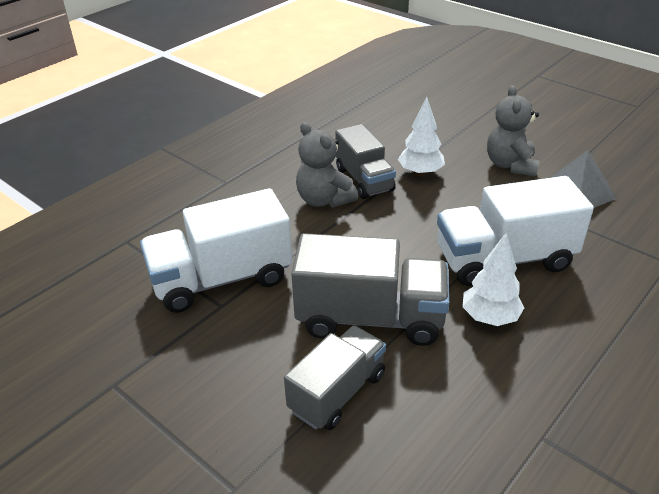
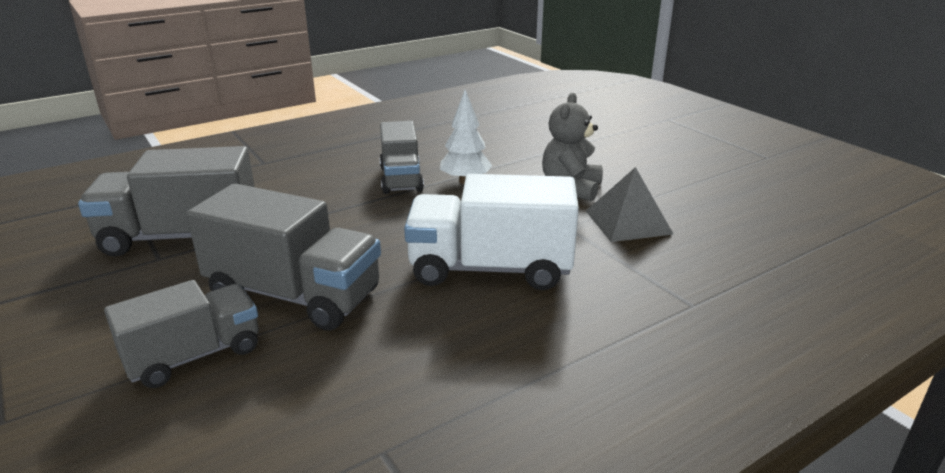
camera: 15 degrees right, 10 degrees down
white truck [140,188,292,313] -> grey truck [78,146,255,256]
grey teddy bear [296,122,358,208] -> none
white tree [462,233,524,326] -> none

